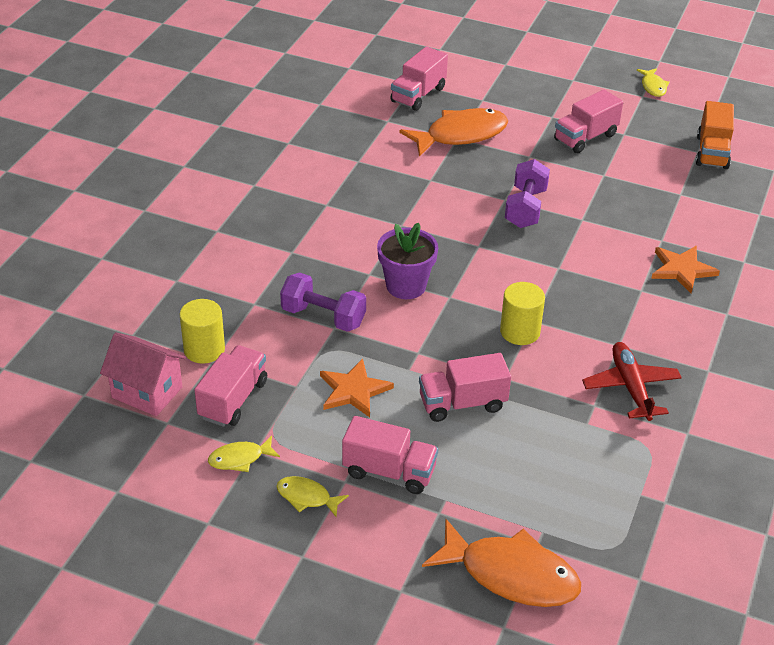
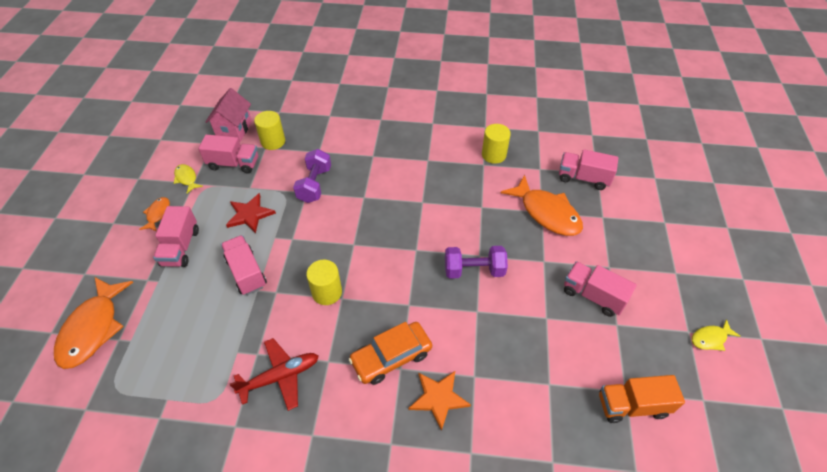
camera: 75 degrees right, 10 degrees up
yellow fish [276,476,349,517] -> orange fish [139,197,170,232]
orange star [320,359,394,417] -> red star [226,193,276,233]
purple flower pot [377,223,438,299] -> none
none -> orange car [349,322,432,385]
none -> yellow cylinder [482,124,511,164]

